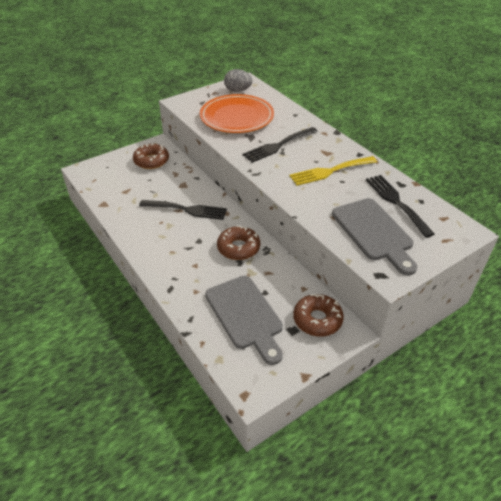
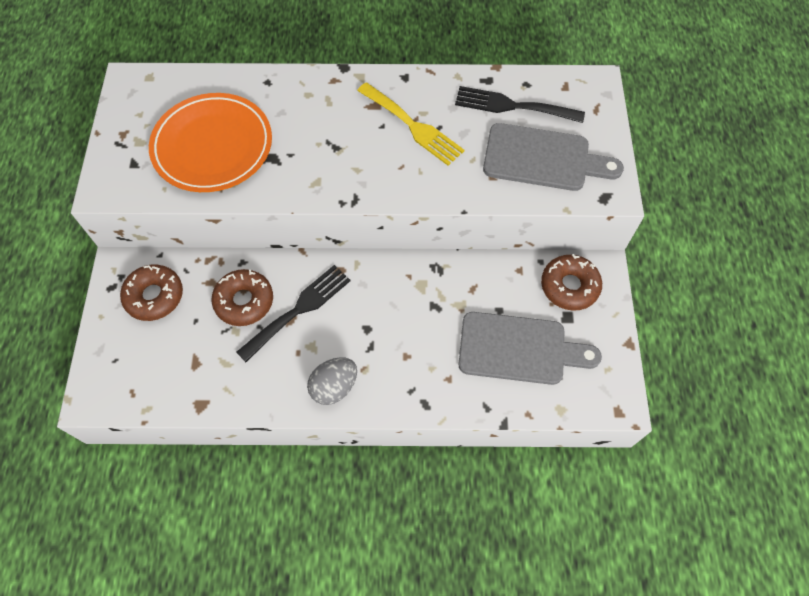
camera: 55 degrees left, 20 degrees up
brown donut [217,226,260,260] -> brown donut moved to [212,269,273,326]
grey egg [224,69,252,92] -> grey egg moved to [307,357,357,405]
black fork [242,127,318,163] -> none
yellow fork [289,156,377,186] -> yellow fork turned 60 degrees counterclockwise [357,82,464,166]

